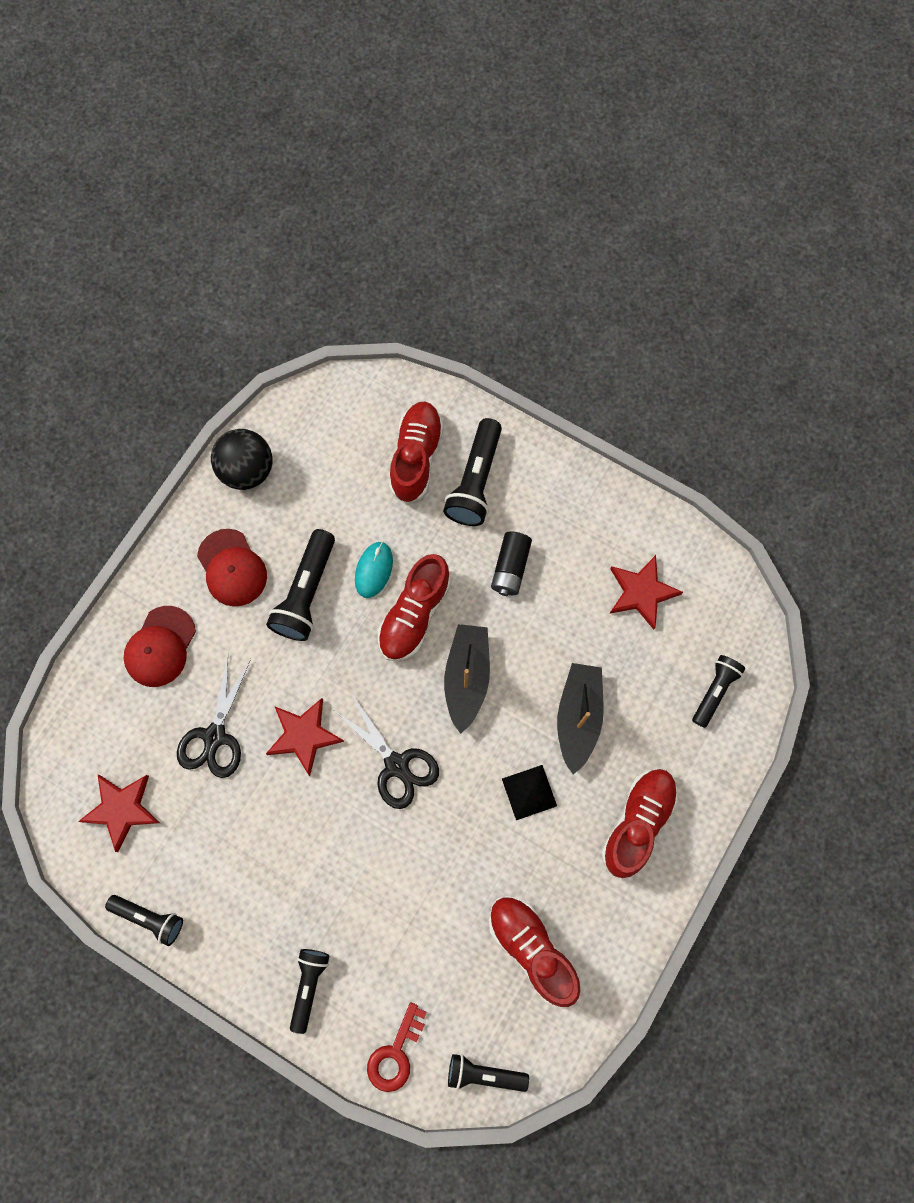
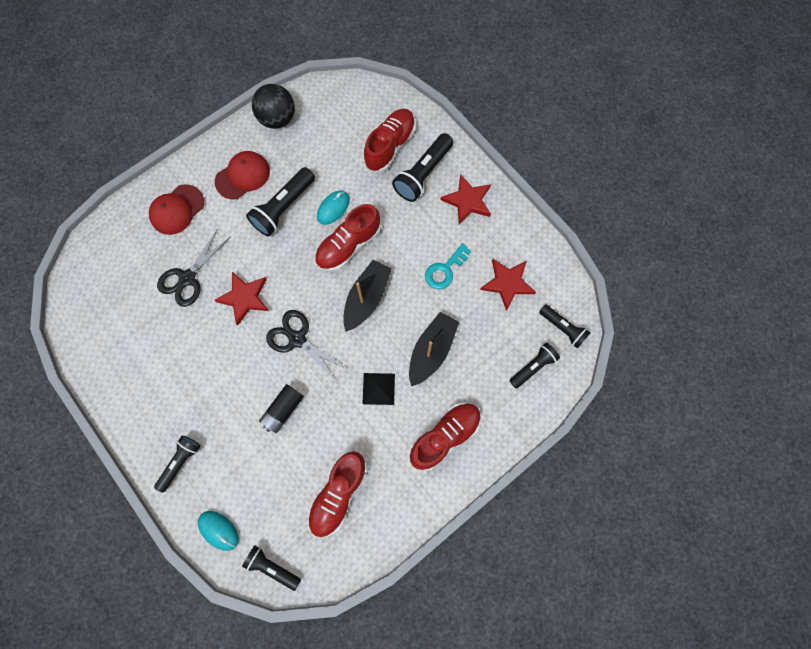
camera: 20 degrees right, 0 degrees up
red star [78,775,160,852] -> red star moved to [440,174,491,224]
black flashlight [105,895,183,946] -> black flashlight moved to [539,304,590,349]
red cap [197,529,267,607] -> red cap turned 120 degrees counterclockwise [215,151,270,199]
black scissors [335,696,439,809] -> black scissors turned 150 degrees clockwise [266,310,349,381]
red key [367,1002,427,1092] -> turquoise mouse [198,511,239,551]
red shoe [489,896,580,1007] -> red shoe turned 135 degrees counterclockwise [307,451,368,537]
black battery [491,532,532,596] -> black battery moved to [259,384,304,433]
none -> turquoise key [425,243,471,290]

